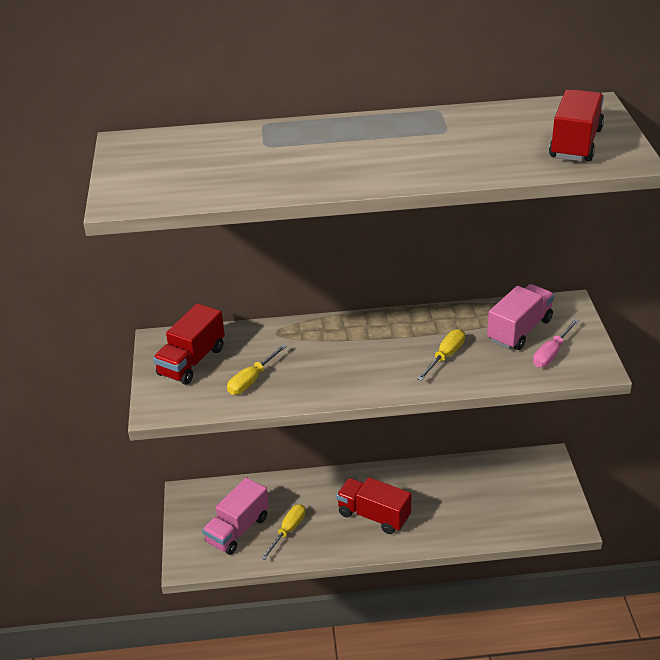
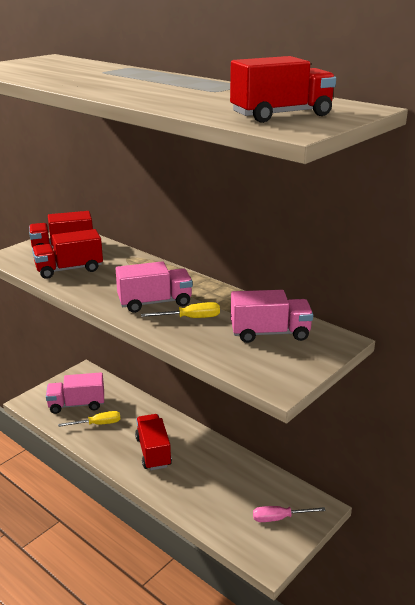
camera: 45 degrees right, 10 degrees down
yellow screwdriver [227,344,287,395] -> red truck [32,229,103,279]
pink screwdriver [533,319,579,367] -> pink screwdriver moved to [253,506,326,522]
none -> pink truck [116,261,193,313]

